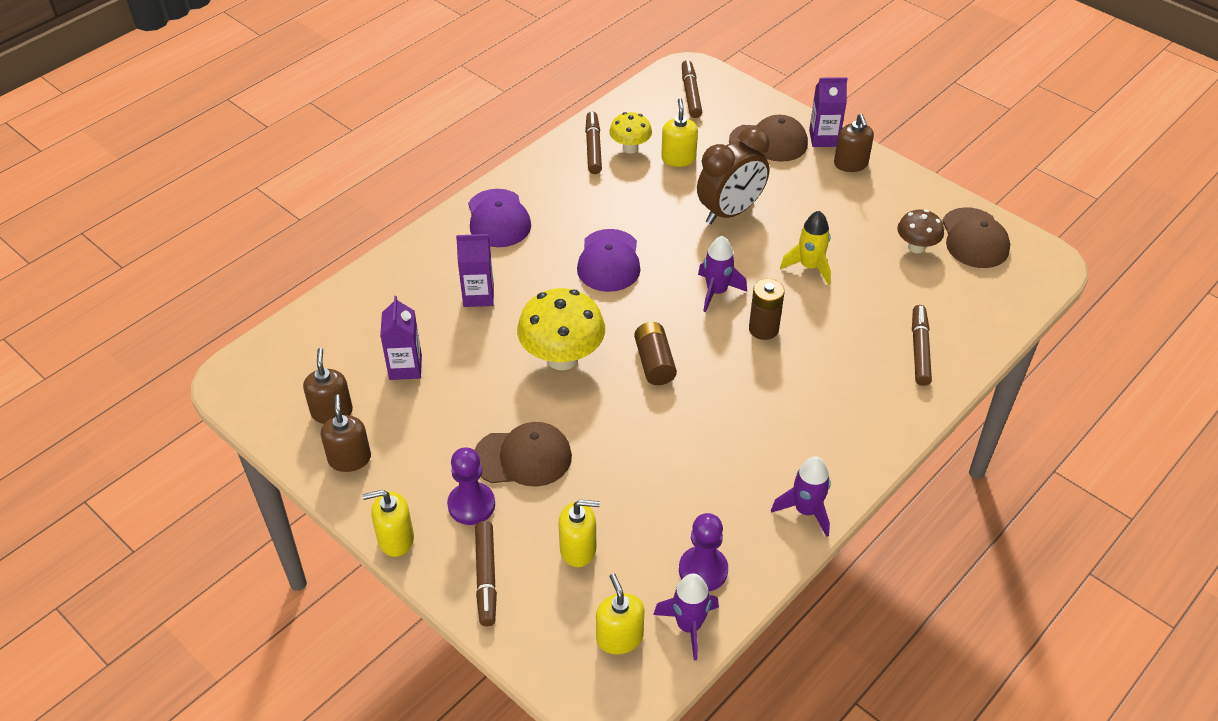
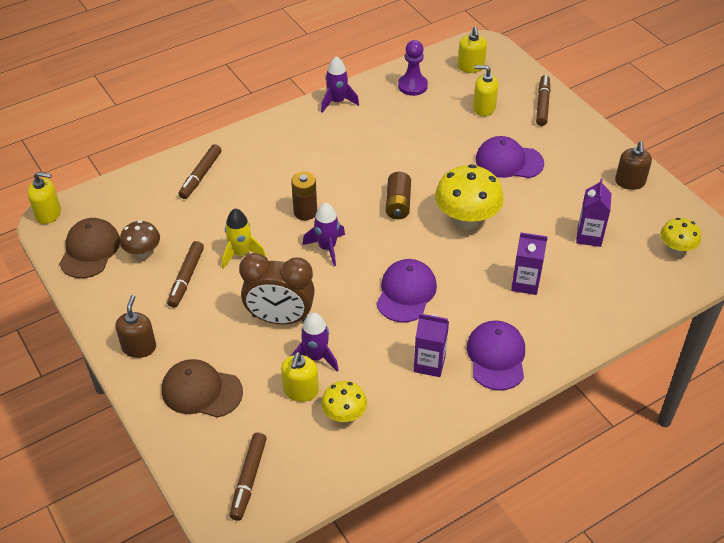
camera: 165 degrees left, 0 degrees up
brown soap dispenser [303,348,353,424] -> none
yellow soap dispenser [363,490,414,557] -> yellow soap dispenser moved to [28,172,61,224]
purple pawn [447,447,495,525] -> none
brown cap [474,422,572,487] -> purple cap [476,136,544,178]
brown marker [585,112,602,174] -> brown marker moved to [167,241,204,308]
purple rocket [653,574,719,660] -> purple rocket moved to [291,313,339,371]
brown clock [697,127,770,224] -> brown clock turned 150 degrees counterclockwise [239,253,315,324]
purple carton [809,77,848,147] -> purple carton moved to [414,313,449,377]
none -> yellow mushroom [661,218,701,255]

